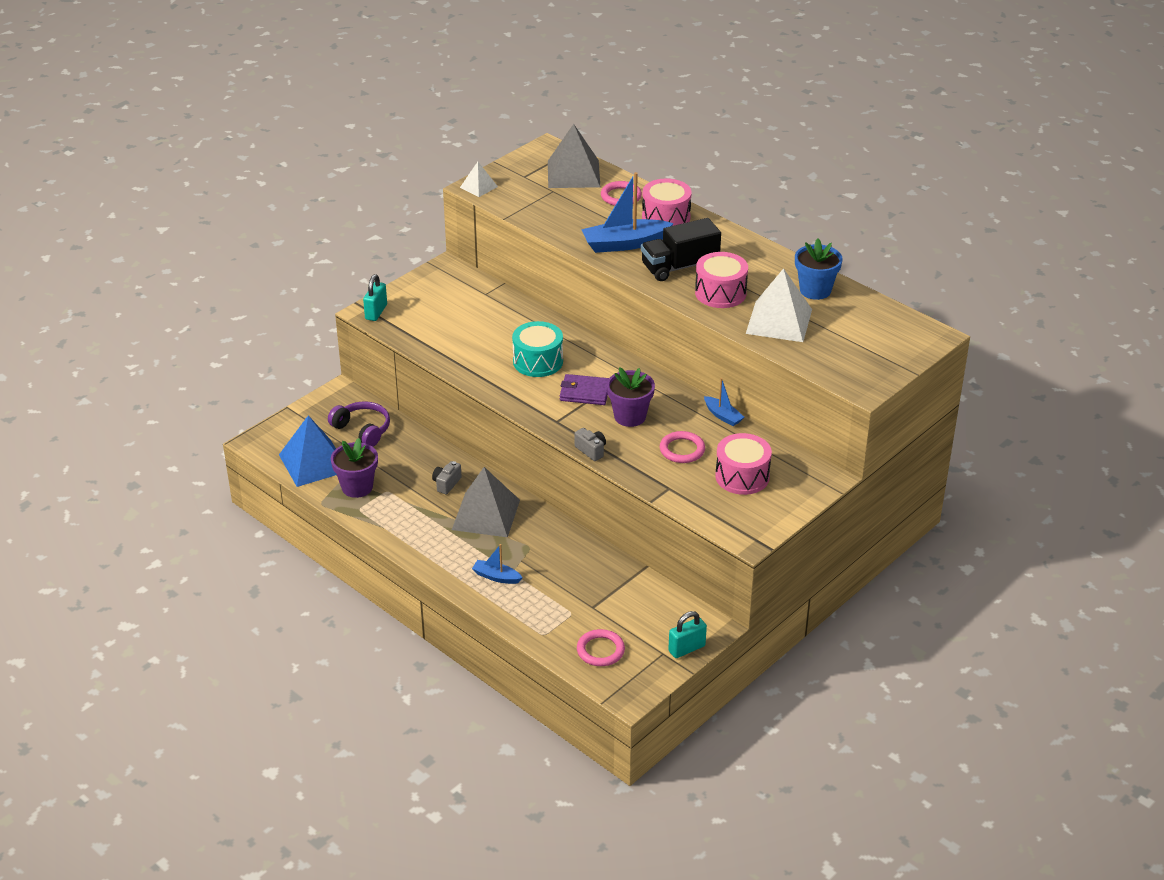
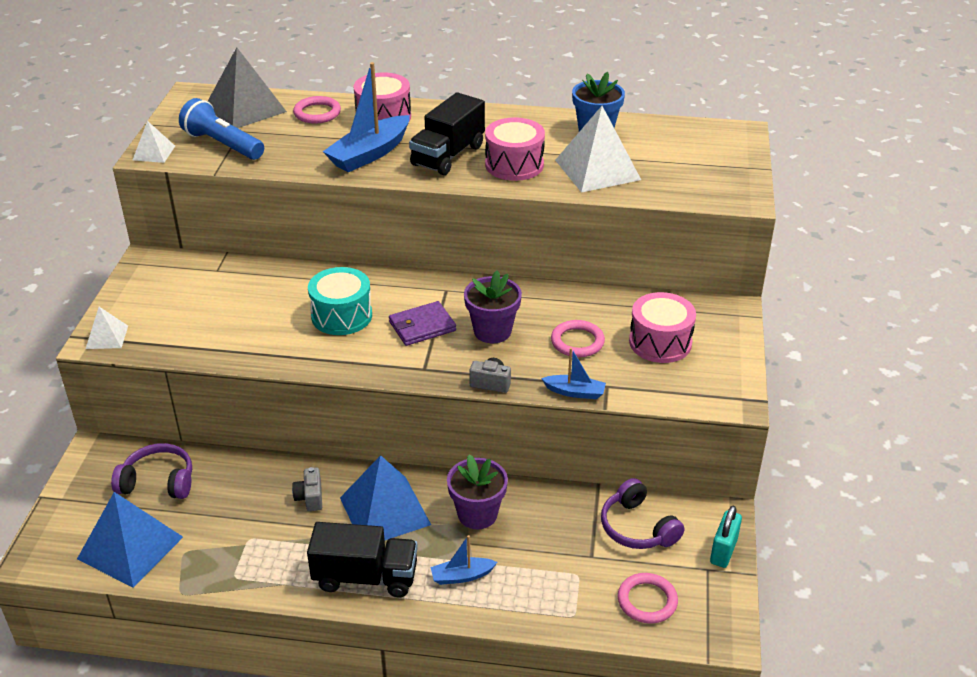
camera: 35 degrees left, 0 degrees up
purple flower pot [331,438,378,498] -> purple flower pot moved to [447,454,508,529]
turquoise padlock [363,274,387,321] -> white pyramid [86,307,128,349]
grey pyramid [452,467,520,537] -> blue pyramid [340,455,431,540]
blue boat [704,378,744,426] -> blue boat moved to [541,348,606,399]
none -> blue flashlight [179,98,264,160]
none -> black truck [307,522,418,597]
none -> purple headphones [601,478,684,549]

